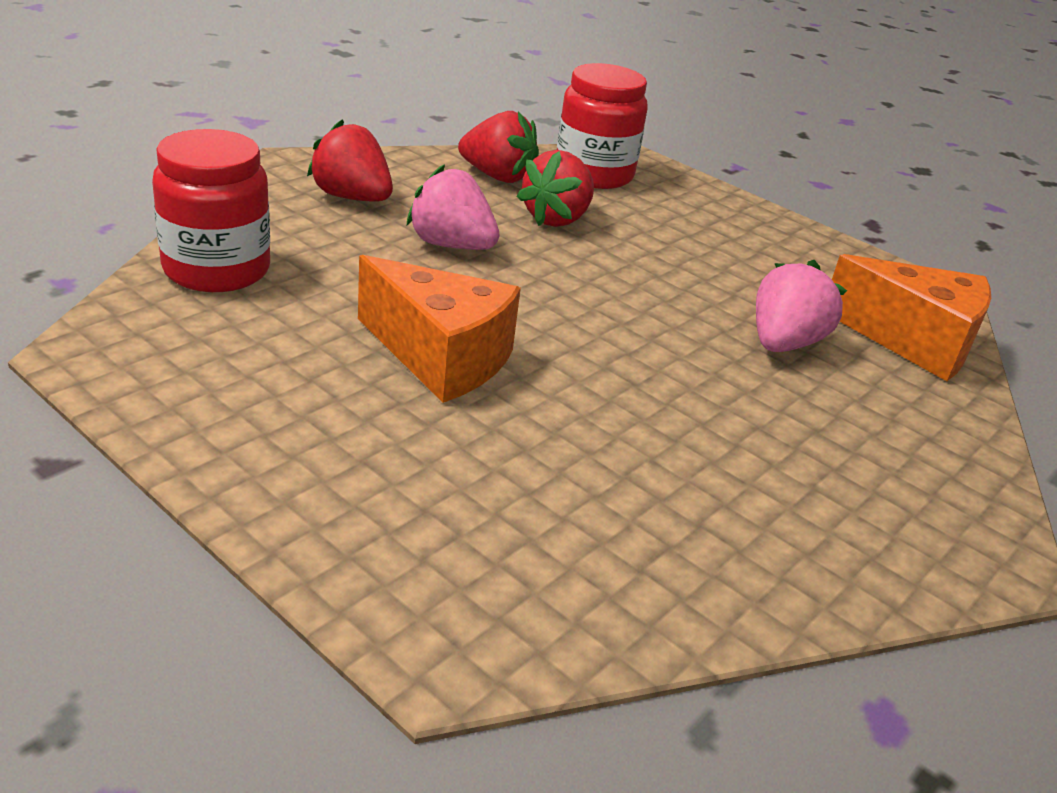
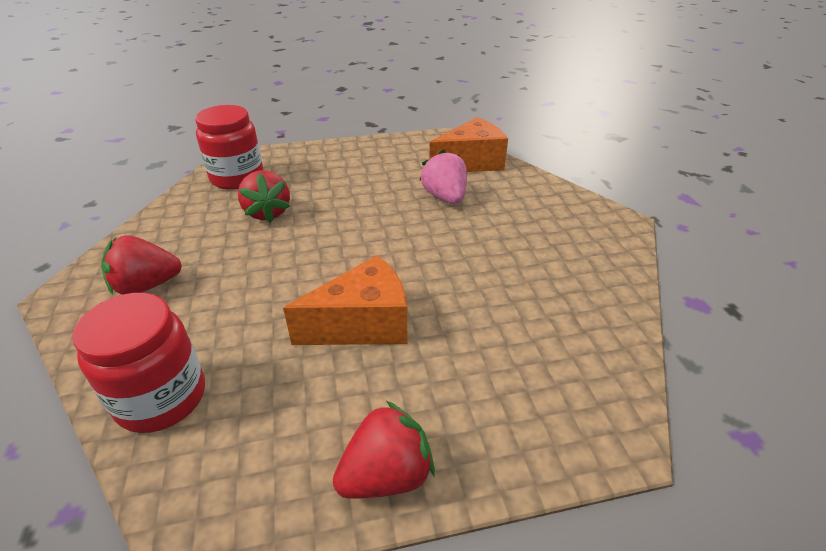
camera: 50 degrees left, 5 degrees up
pink strawberry [407,164,499,250] -> none
red strawberry [458,111,539,183] -> red strawberry moved to [333,401,435,499]

